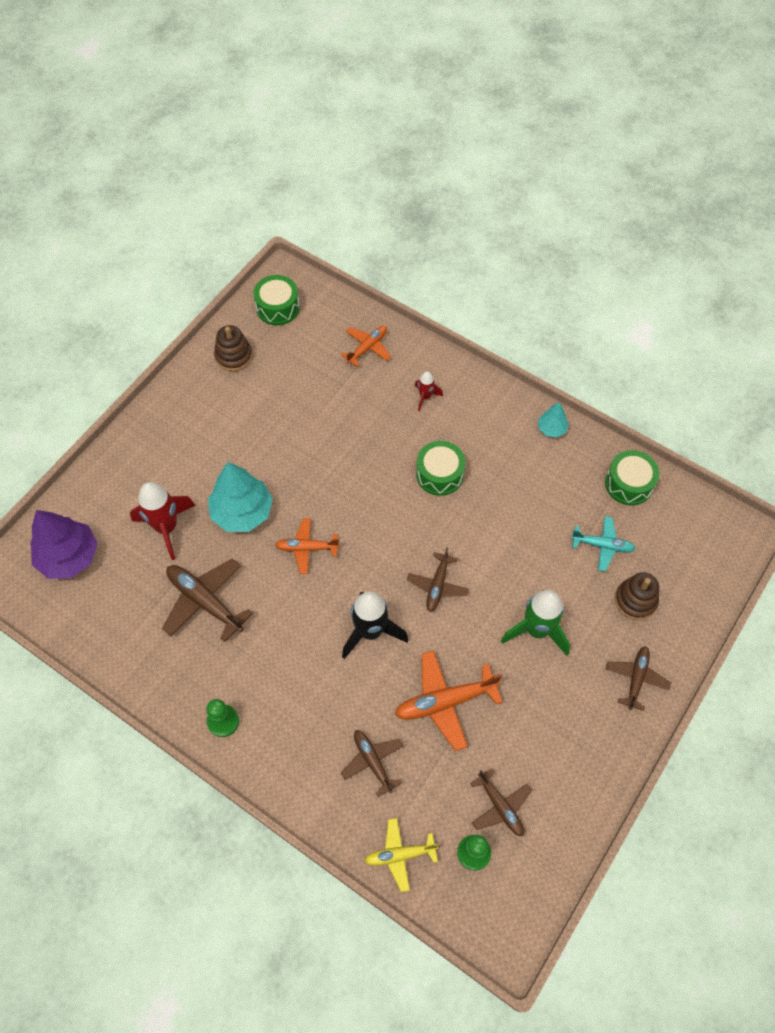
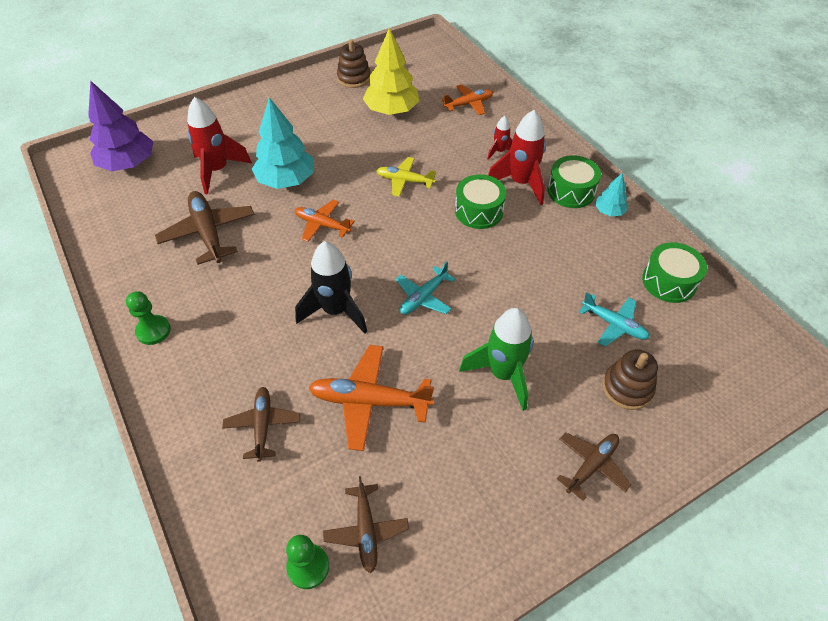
camera: 25 degrees right, 10 degrees down
green drum [253,275,300,325] -> green drum moved to [548,155,601,208]
yellow plane [364,818,439,892] -> yellow plane moved to [376,157,436,197]
brown plane [407,548,469,612] -> turquoise plane [395,262,455,315]
none -> yellow tree [363,28,419,115]
none -> red rocket [488,110,546,205]

